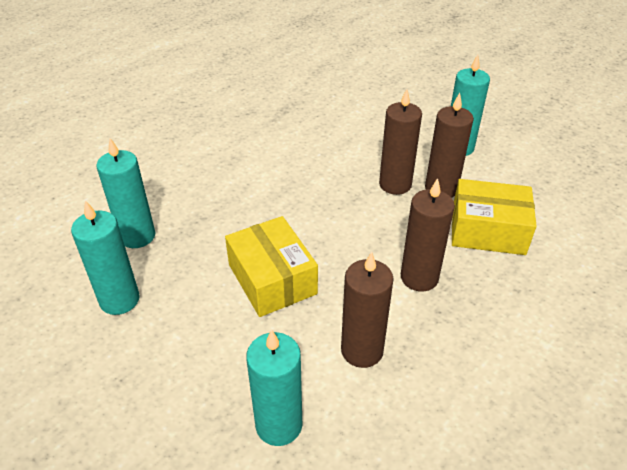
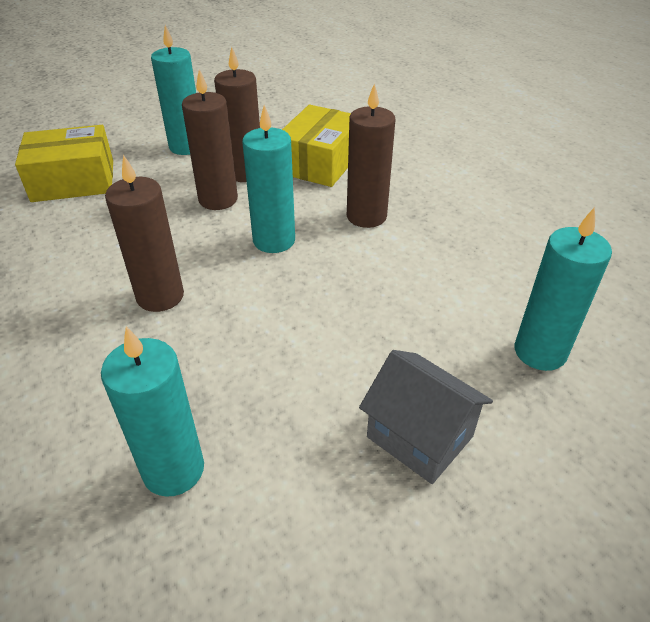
camera: 75 degrees left, 0 degrees up
turquoise candle [71,200,140,315] -> turquoise candle moved to [242,105,295,253]
yellow box [225,216,318,317] -> yellow box moved to [15,125,113,202]
brown candle [341,252,394,368] -> brown candle moved to [105,155,184,312]
none -> grey house [359,350,493,484]

